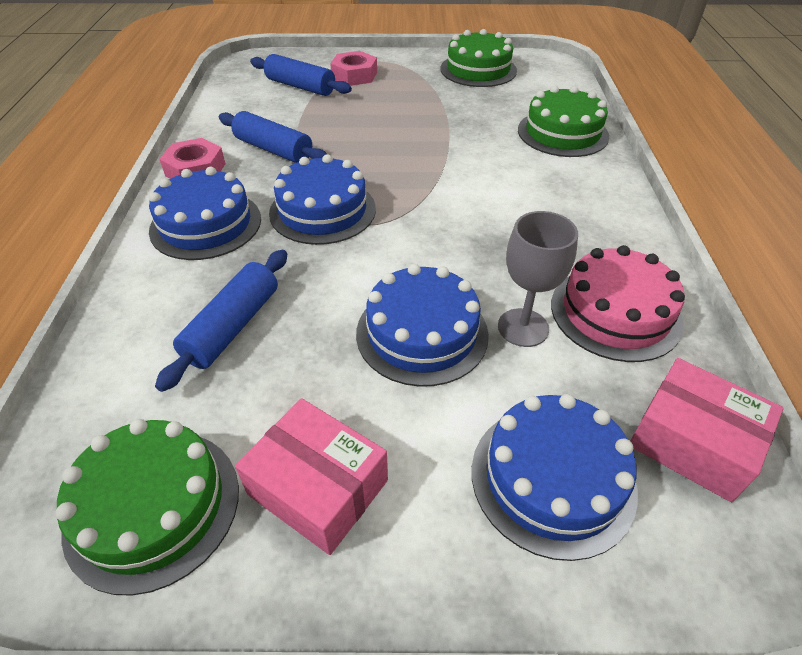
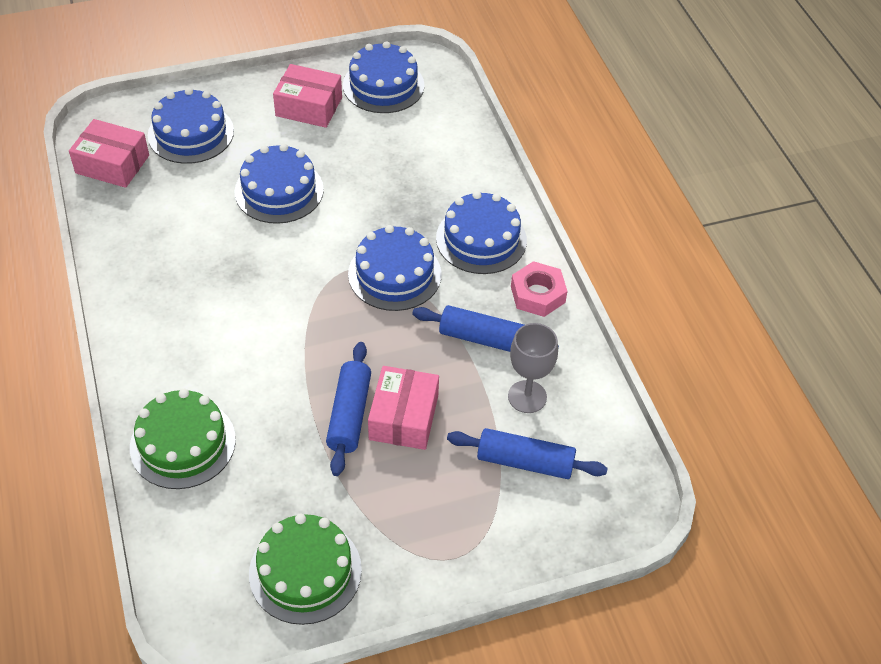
camera: 160 degrees right, 5 degrees up
green cake [56,419,239,596] -> blue cake [343,41,425,113]
blue rolling pin [155,250,287,392] -> blue rolling pin moved to [326,342,371,476]
pink nut [330,51,377,86] -> none
grey goblet [498,211,578,347] -> grey goblet moved to [508,323,558,413]
pink cake [551,245,685,362] -> none
none -> pink box [368,366,439,450]

